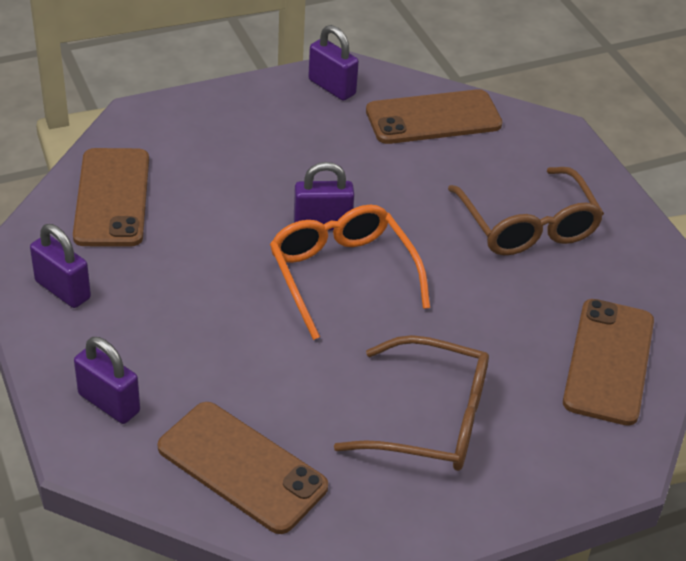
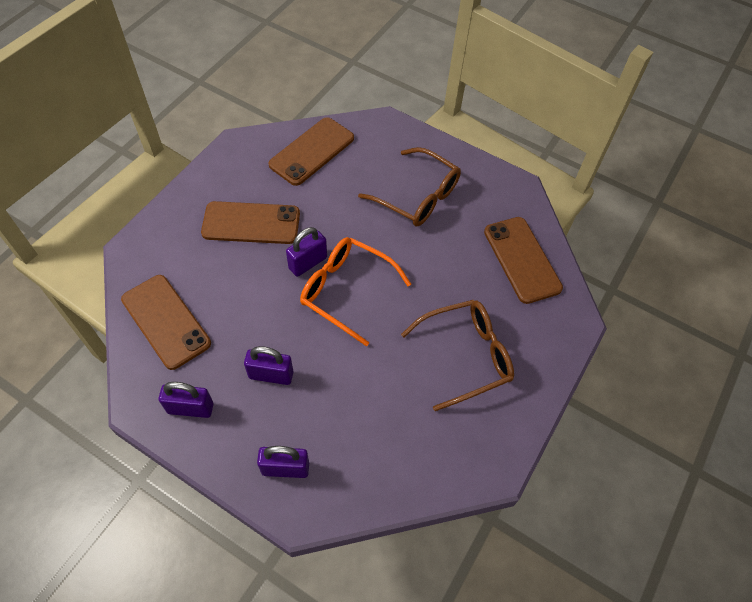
camera: 35 degrees left, 15 degrees up
brown phone [158,402,328,534] -> brown phone moved to [201,201,300,244]
purple padlock [308,25,359,101] -> purple padlock moved to [244,346,293,385]

